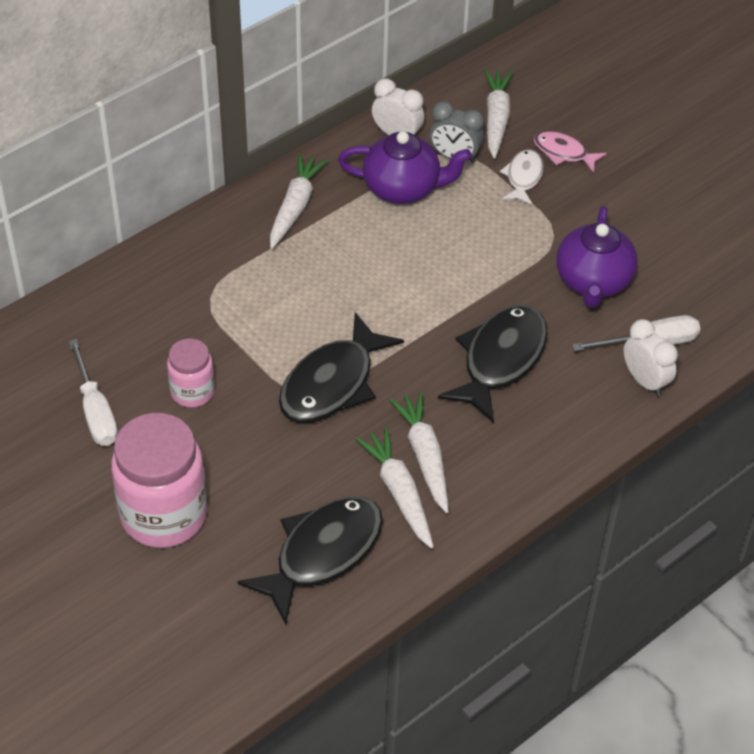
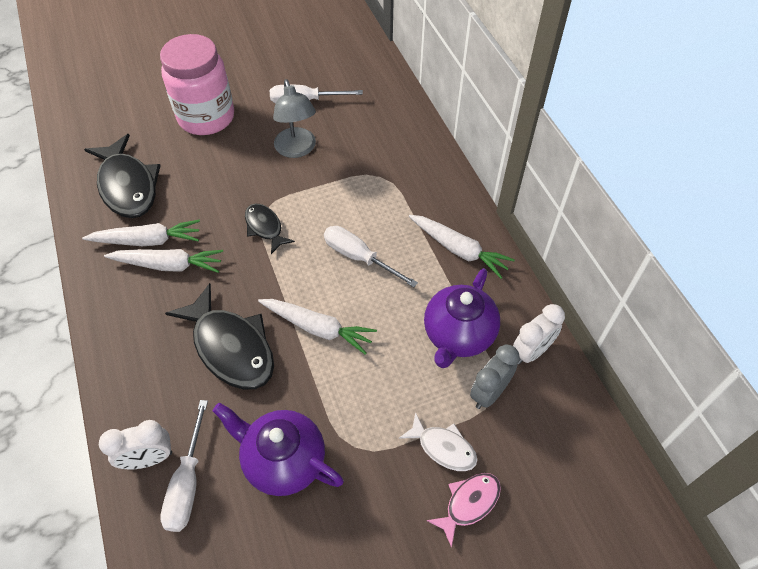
camera: 110 degrees right, 5 degrees up
pink jar [167,338,215,408] -> grey lamp [273,79,316,158]
black fish [279,312,404,423] -> black fish [245,204,295,254], size x0.54
white carrot [484,69,513,159] -> white carrot moved to [258,299,377,355]
none -> white screwdriver [324,226,418,287]

